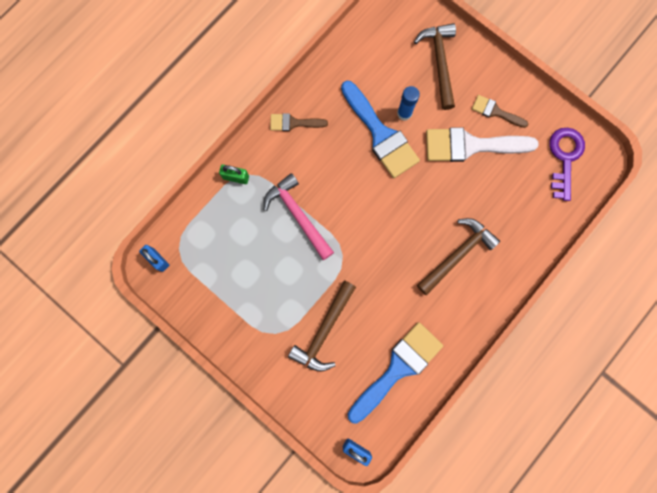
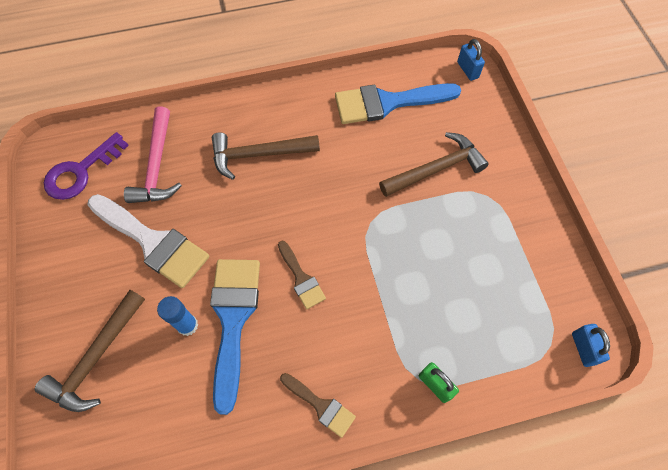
camera: 145 degrees left, 15 degrees down
pink hammer [264,173,334,260] -> pink hammer moved to [124,107,182,203]
brown brush [472,95,528,128] -> brown brush moved to [278,241,326,309]

